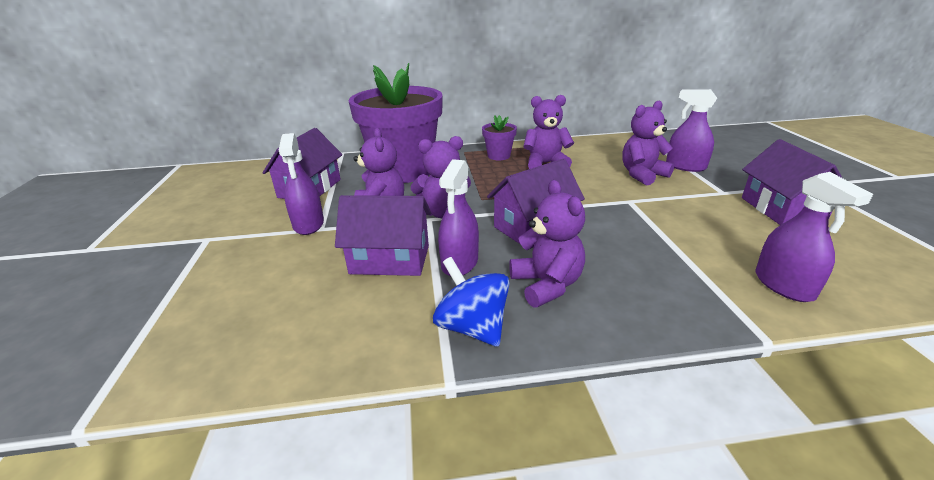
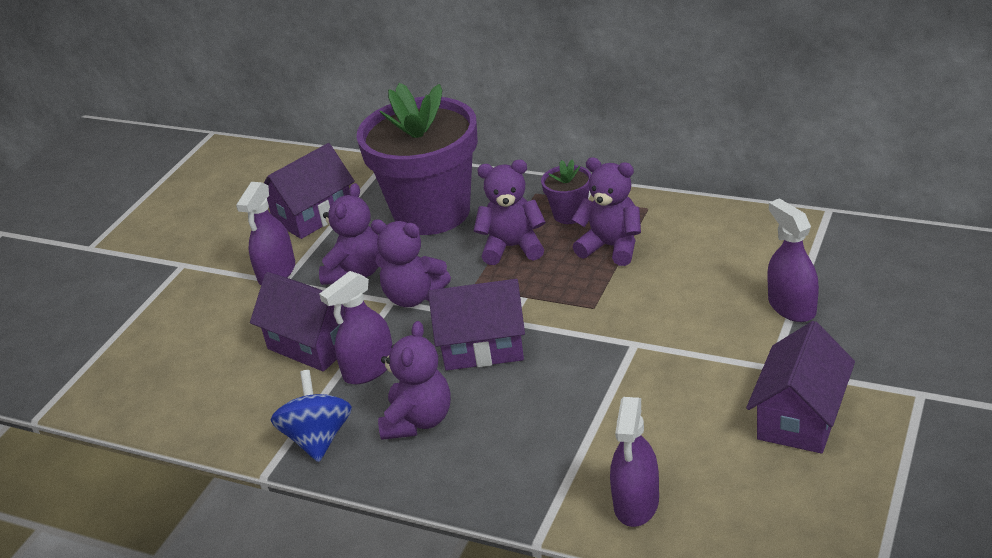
camera: 35 degrees right, 5 degrees up
purple teddy bear [622,100,674,186] -> purple teddy bear moved to [474,160,546,265]

